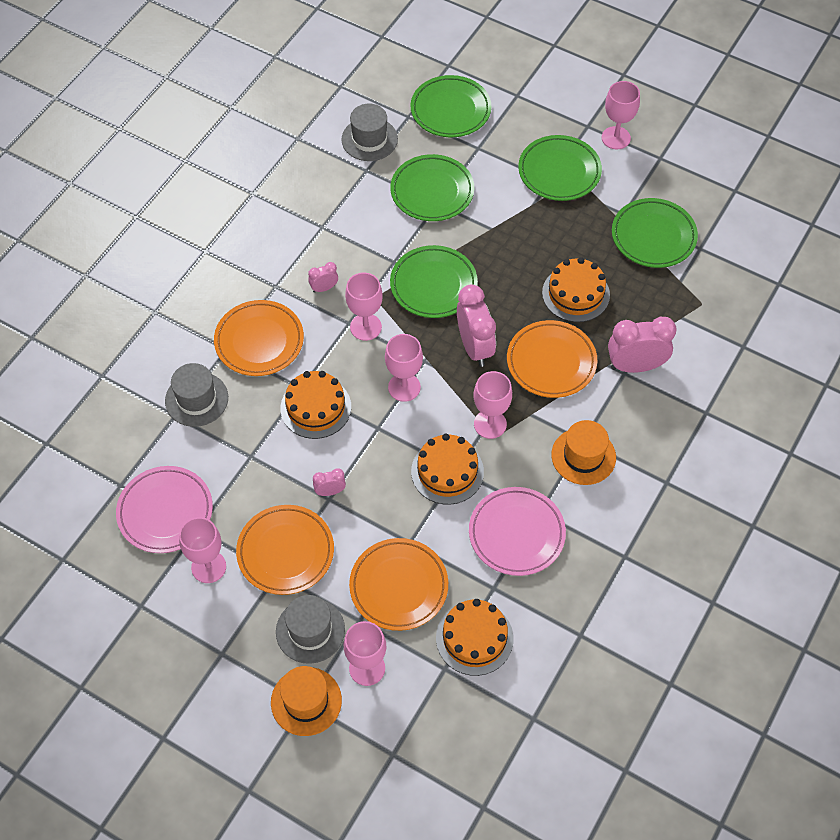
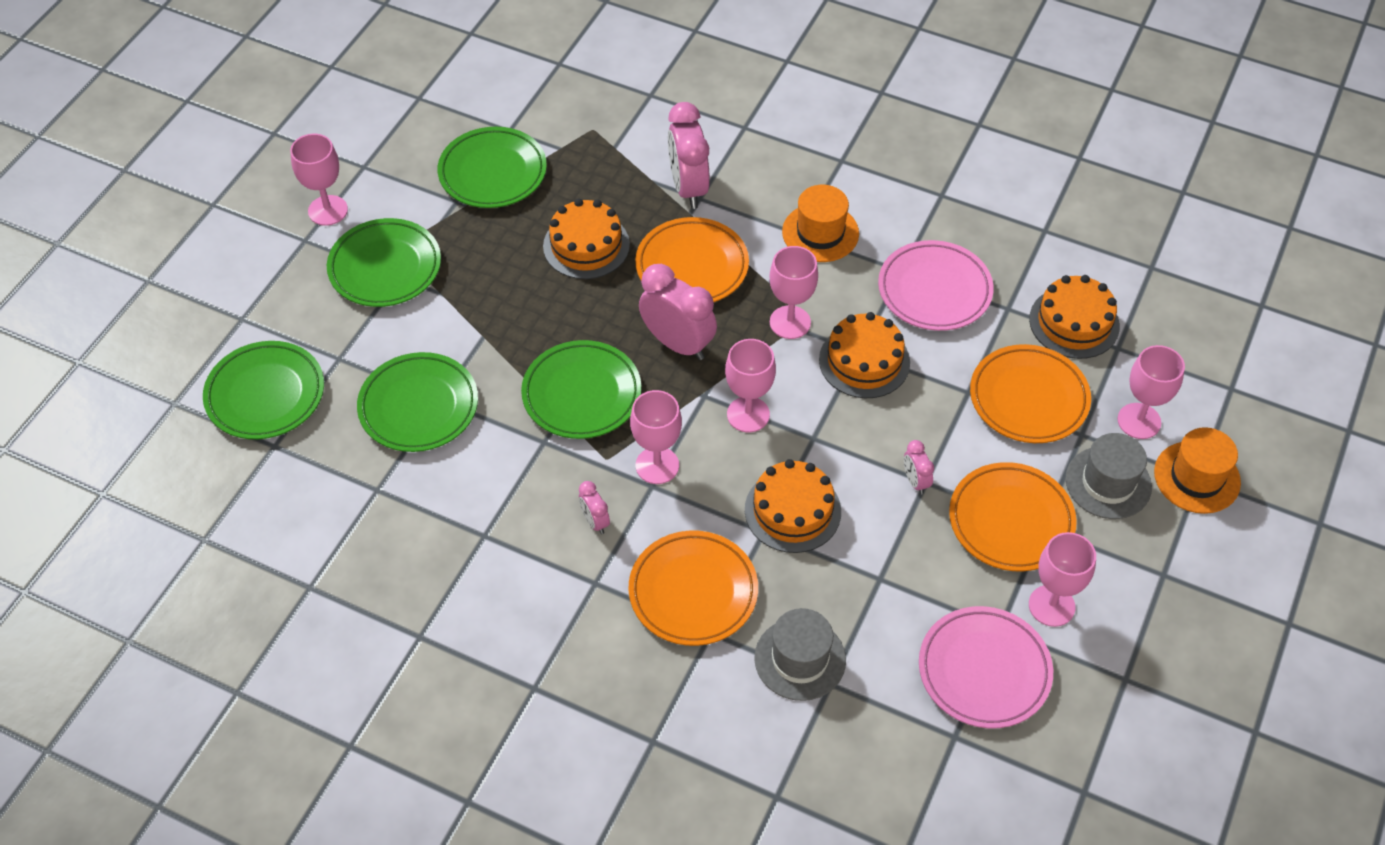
camera: 95 degrees left, 5 degrees down
grey hat [341,103,398,161] -> none
pink clock [457,285,496,367] -> pink clock turned 60 degrees clockwise [639,264,717,360]

